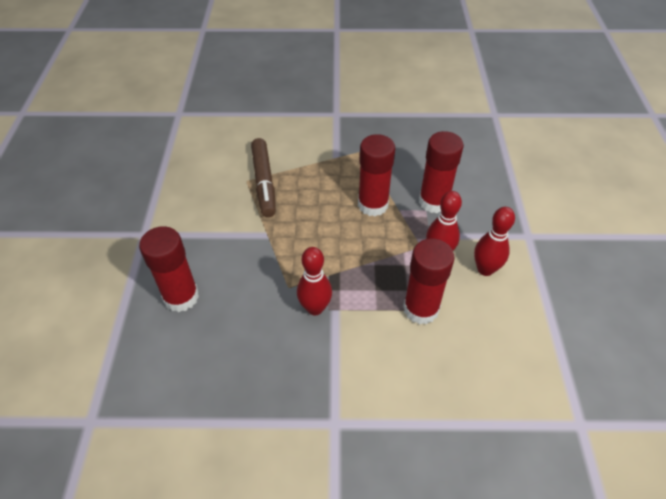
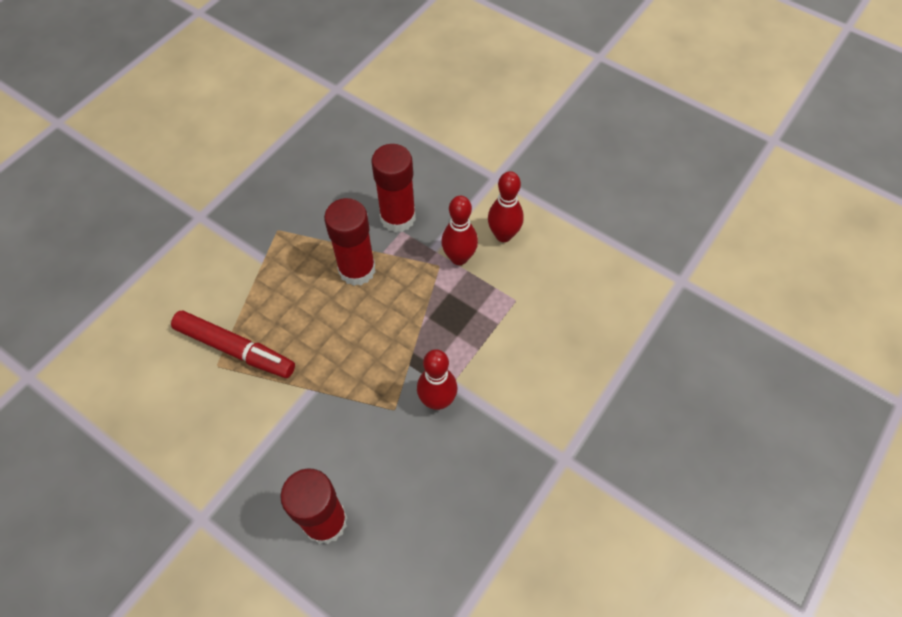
camera: 55 degrees left, 10 degrees up
brown marker [251,138,276,217] -> red marker [171,311,295,378]
red glue stick [403,238,455,324] -> none

